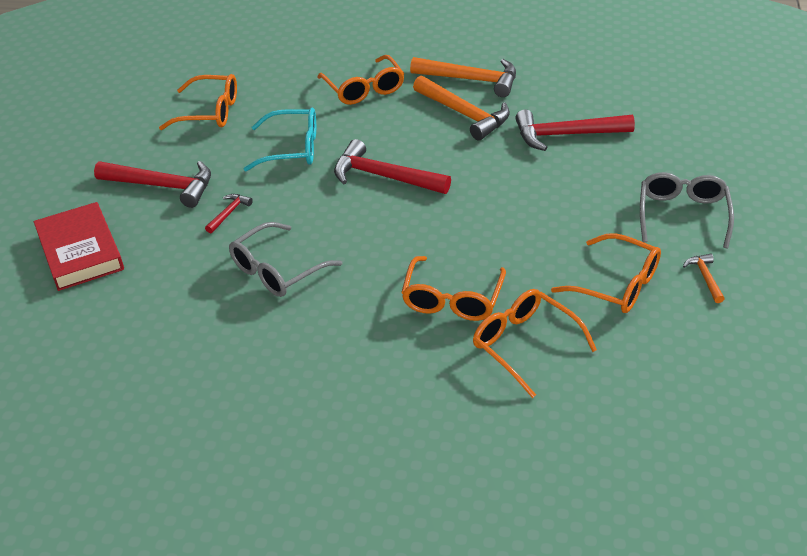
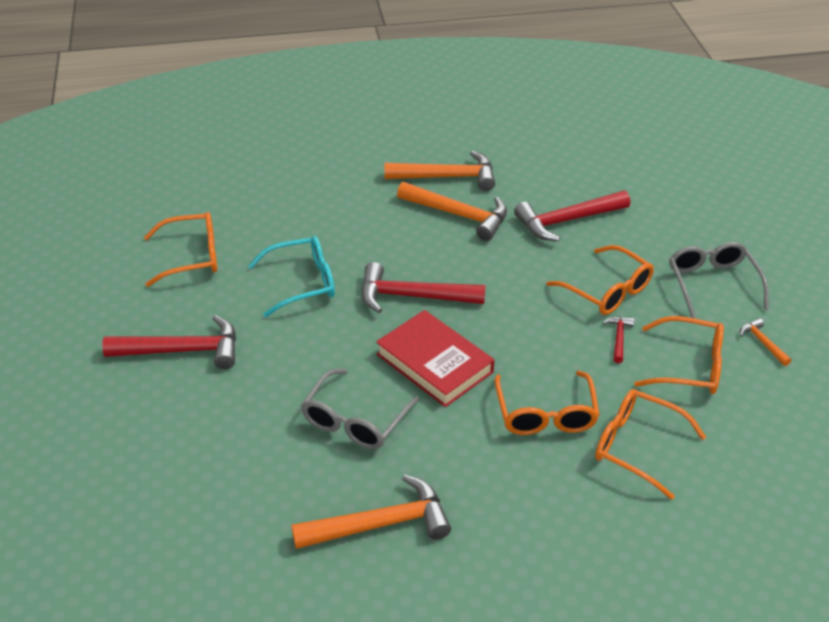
camera: 20 degrees left, 0 degrees up
red book [34,202,124,291] -> red book moved to [376,310,494,407]
red hammer [205,194,253,233] -> red hammer moved to [603,316,634,363]
orange glasses [317,55,405,105] -> orange glasses moved to [546,245,654,315]
none -> orange hammer [291,474,451,549]

